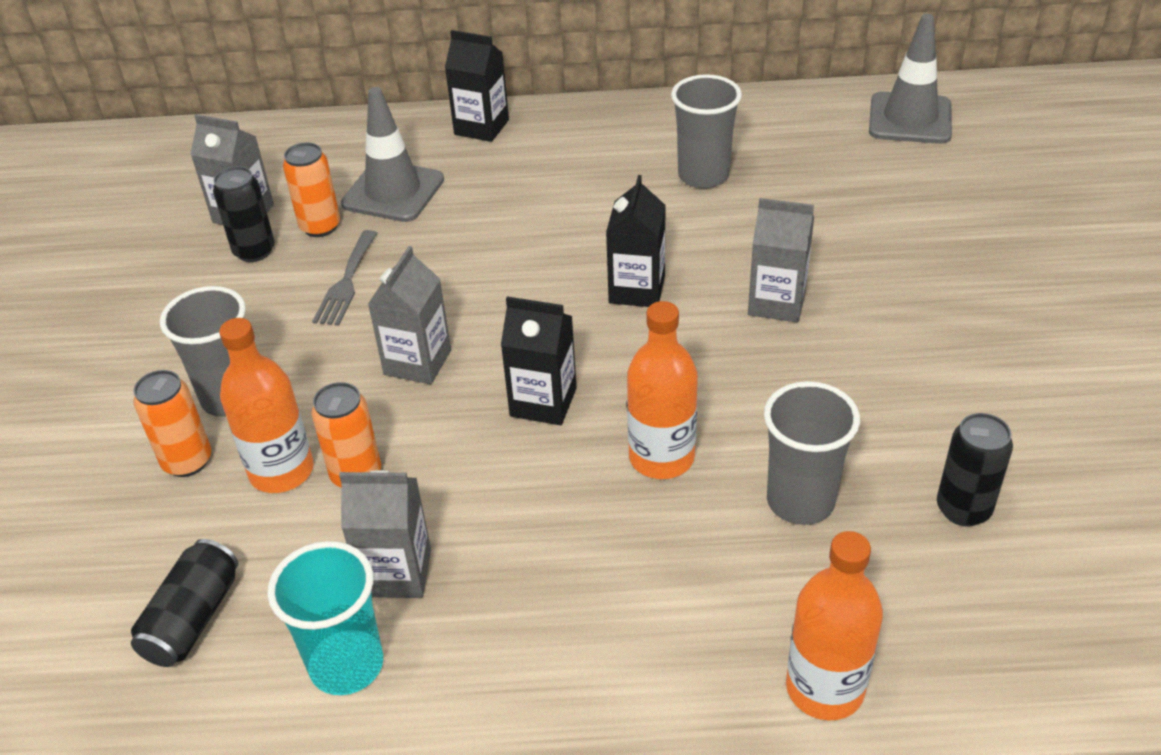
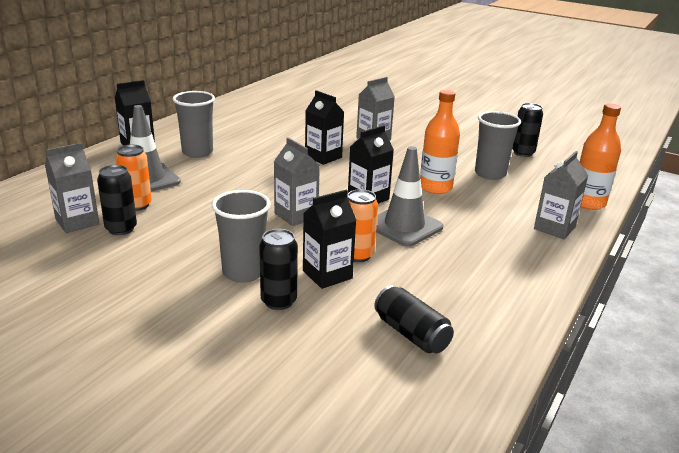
camera: 60 degrees left, 15 degrees down
orange can [133,370,211,477] -> black can [259,229,298,310]
orange bottle [219,318,314,493] -> black carton [303,190,357,289]
turquoise cup [267,541,383,695] -> none
grey fork [312,230,378,326] -> none
grey carton [339,470,431,598] -> grey carton moved to [534,151,588,239]
grey cup [671,74,742,189] -> grey cup moved to [173,91,215,158]
grey traffic cone [869,14,952,144] -> grey traffic cone moved to [376,146,443,247]

